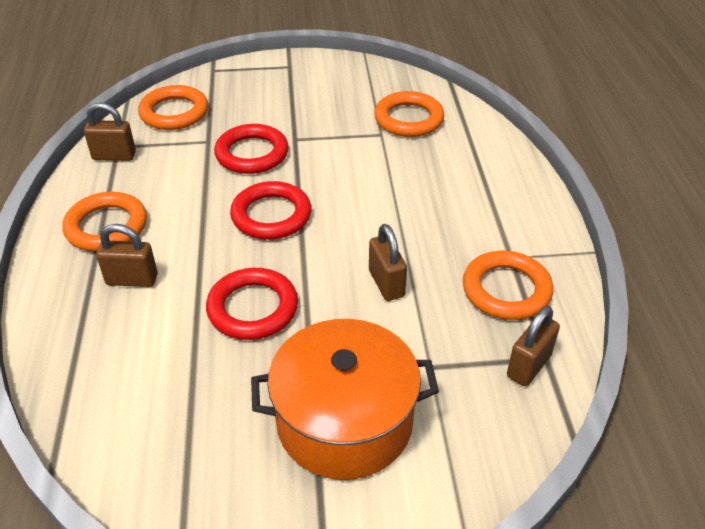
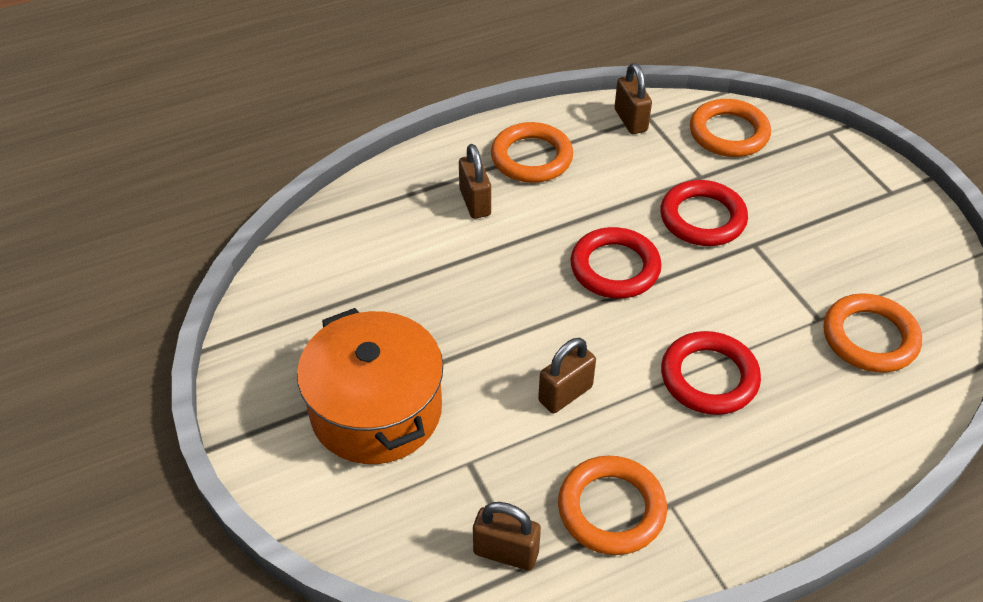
camera: 70 degrees right, 5 degrees up
red ring [206,268,298,340] -> red ring moved to [661,331,761,415]

